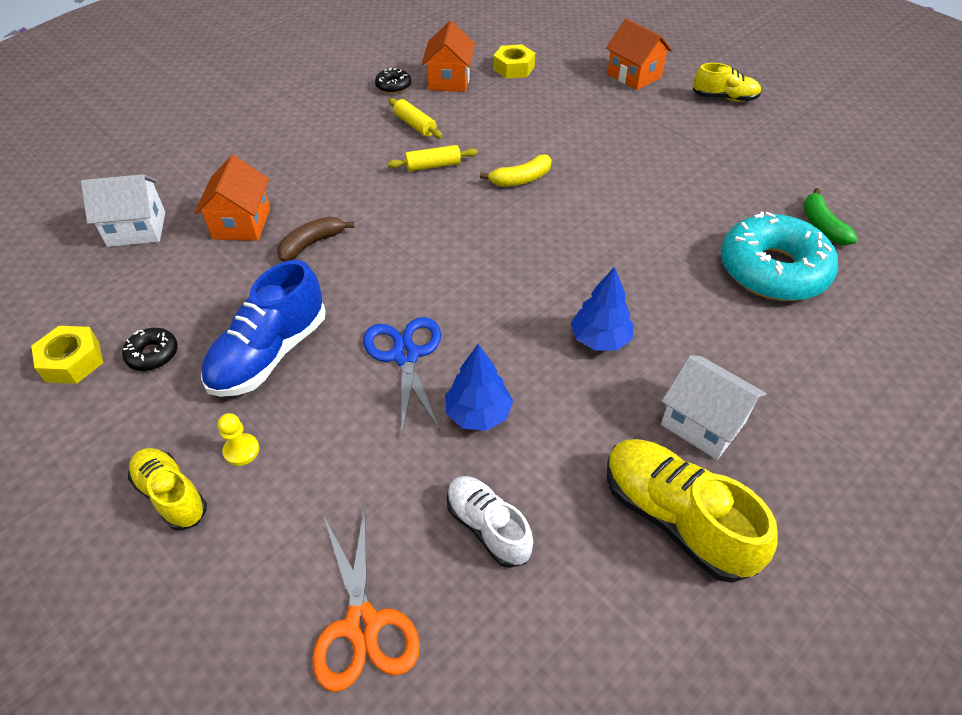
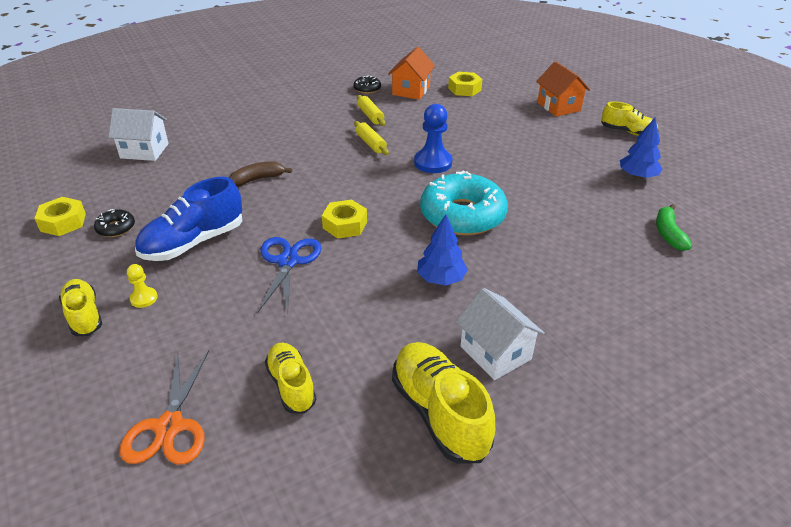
camera: 15 degrees right, 10 degrees down
orange house [194,155,270,241] -> none
yellow rolling pin [387,145,478,171] -> yellow rolling pin turned 60 degrees clockwise [354,121,389,155]
blue tree [445,344,513,431] -> blue tree moved to [620,118,663,179]
white shoe [447,476,533,568] -> yellow shoe [265,342,316,414]
yellow banana [480,154,552,187] -> blue pawn [414,104,452,173]
turquoise donut [721,211,838,301] -> turquoise donut moved to [420,171,508,236]
none -> yellow nut [322,199,367,239]

